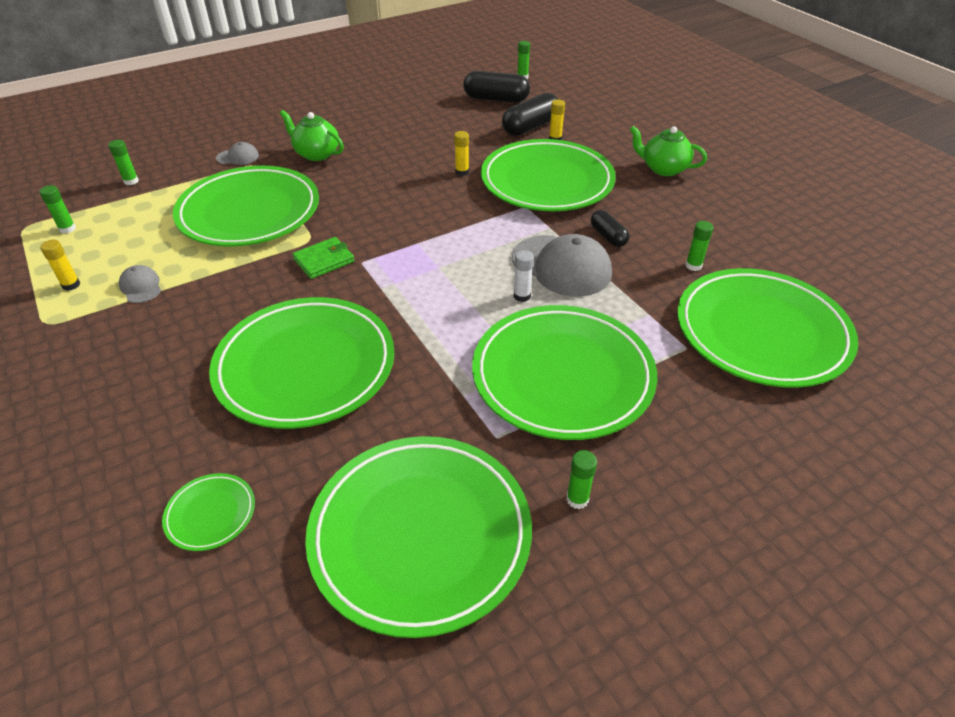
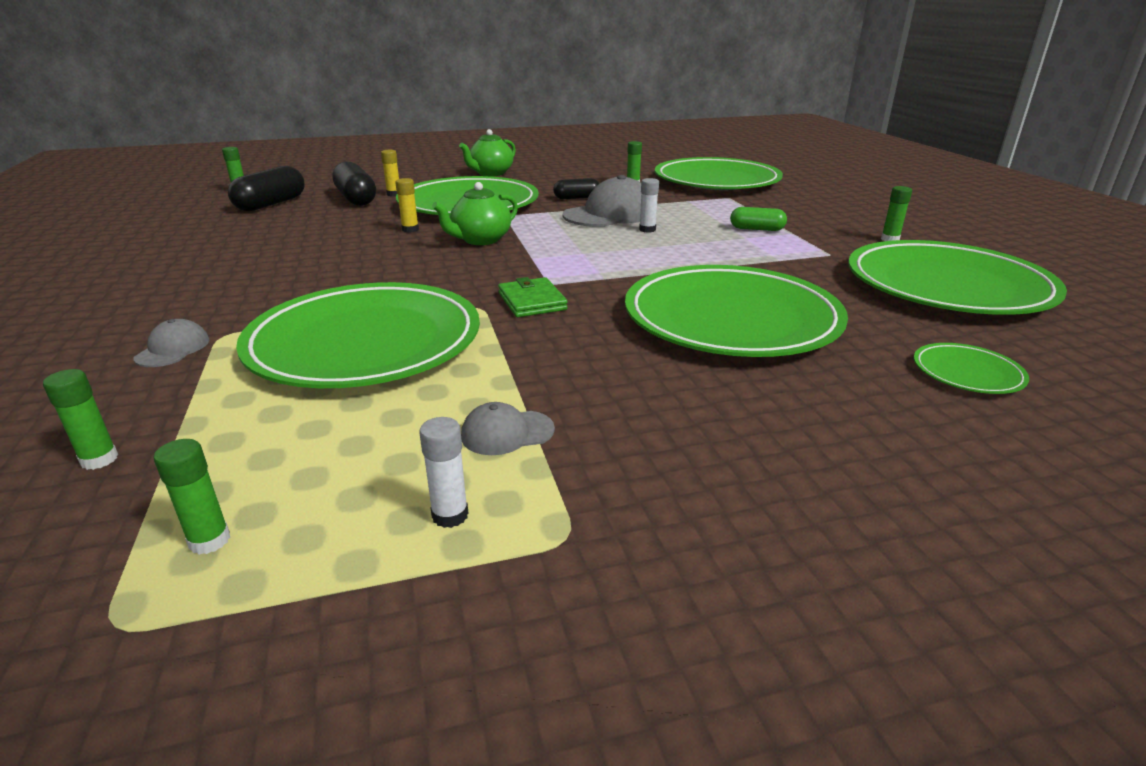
camera: 75 degrees left, 15 degrees down
yellow glue stick [40,240,80,291] -> white glue stick [419,417,468,528]
green teapot [280,110,344,161] -> green teapot moved to [432,182,518,245]
green plate [472,305,657,440] -> green capsule [730,207,787,231]

